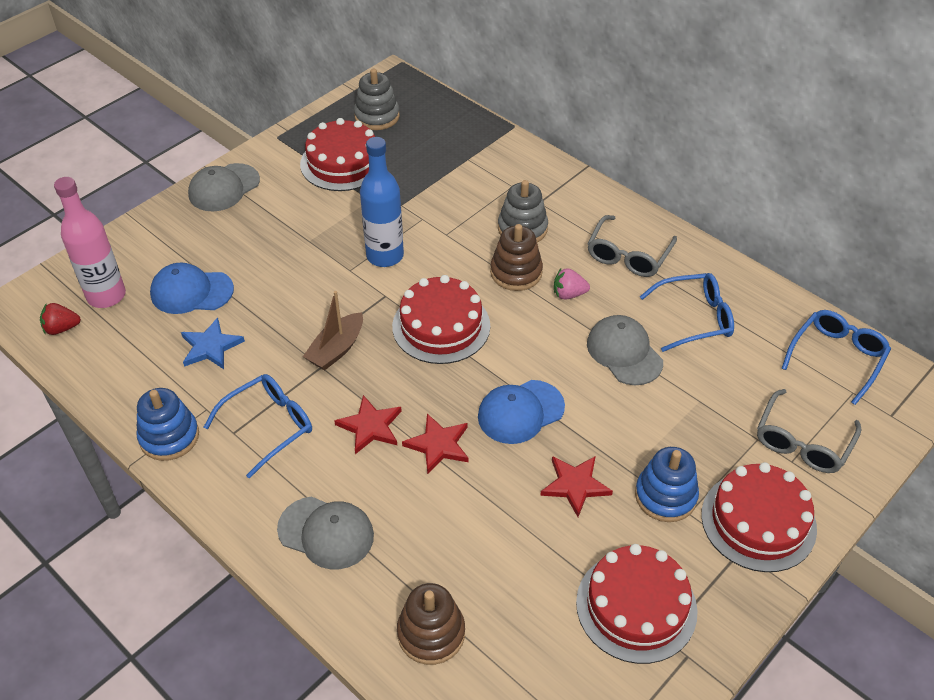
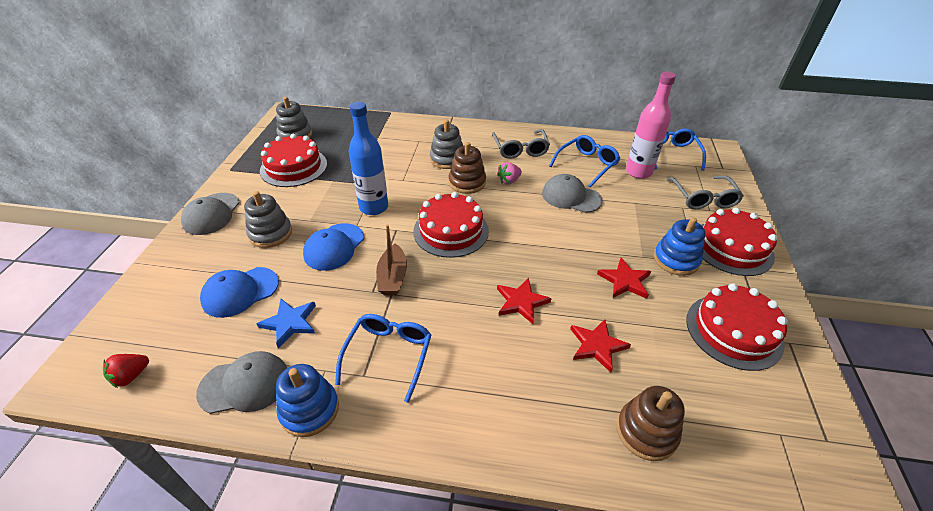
camera: 35 degrees left, 5 degrees down
pink bottle [54,177,126,308] -> pink bottle moved to [626,72,676,179]
grey cap [277,496,374,569] -> grey cap moved to [196,351,287,414]
red star [334,395,402,454] -> red star moved to [570,319,631,373]
blue cap [478,380,565,444] -> blue cap moved to [303,223,364,271]
none -> grey stacking toy [244,191,292,248]

